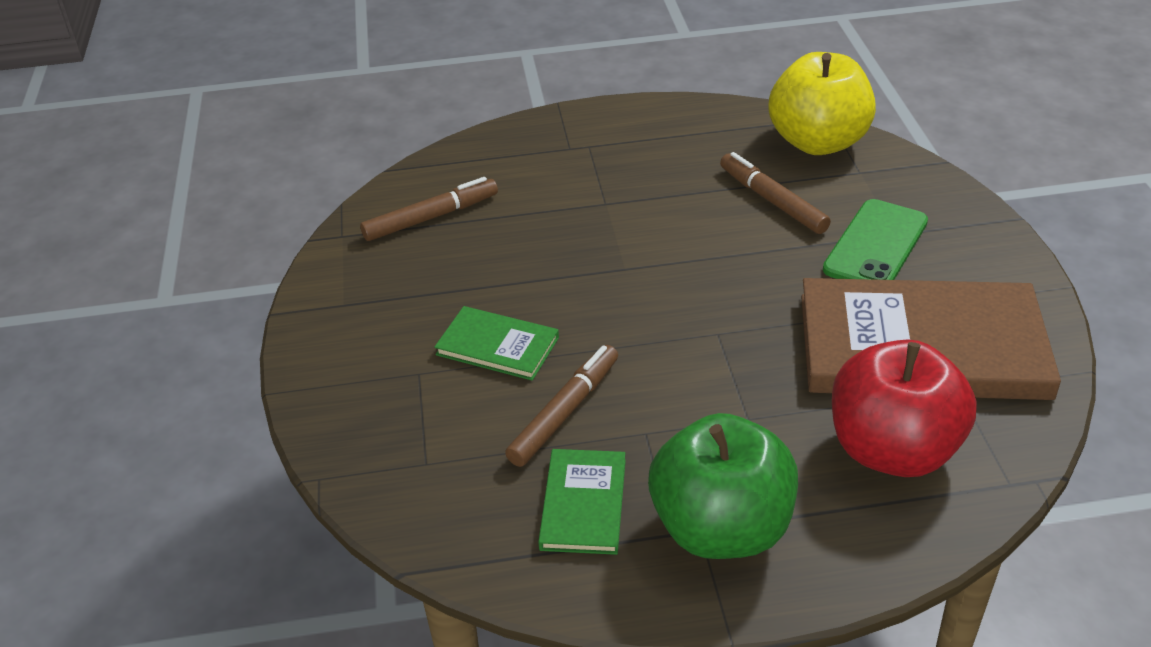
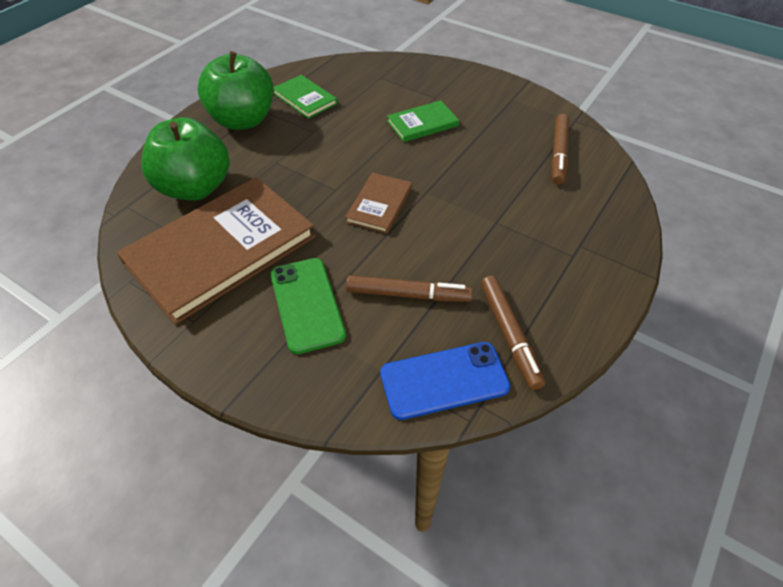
camera: 130 degrees right, 10 degrees up
brown marker [505,345,618,467] -> brown marker moved to [481,276,545,390]
yellow apple [769,52,876,155] -> blue phone [380,342,510,420]
red apple [832,340,977,477] -> green apple [141,117,230,201]
none -> brown book [345,173,412,234]

